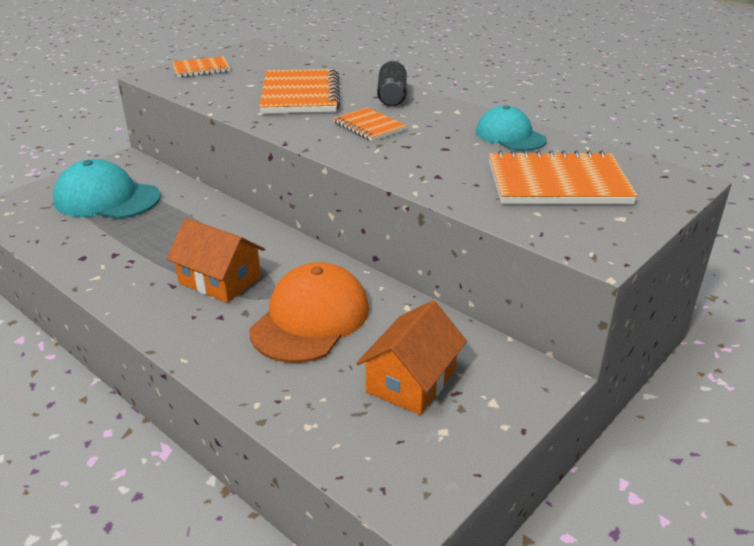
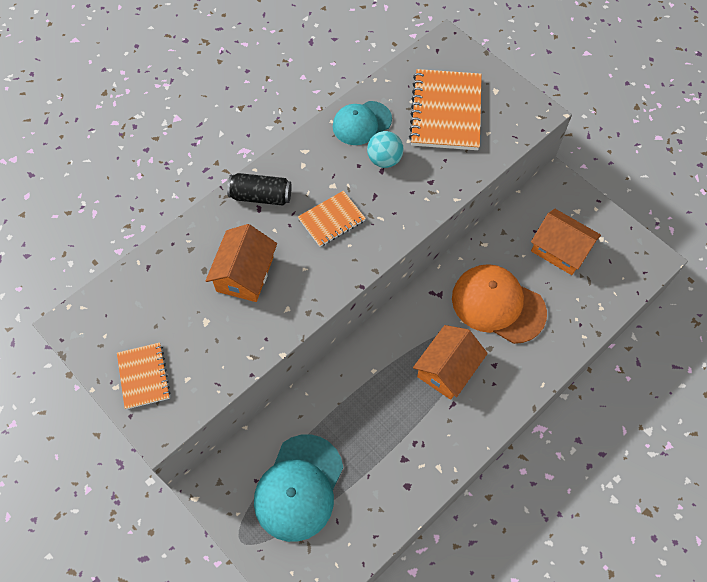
camera: 85 degrees left, 30 degrees up
orange notebook [259,69,340,114] -> orange house [206,224,277,302]
none -> turquoise ball [367,131,404,168]

